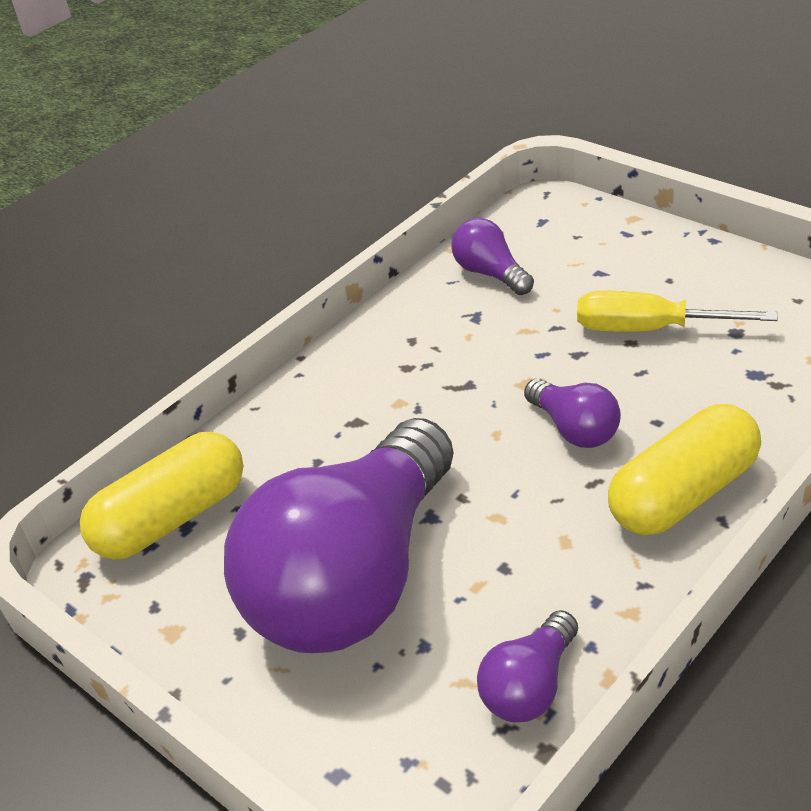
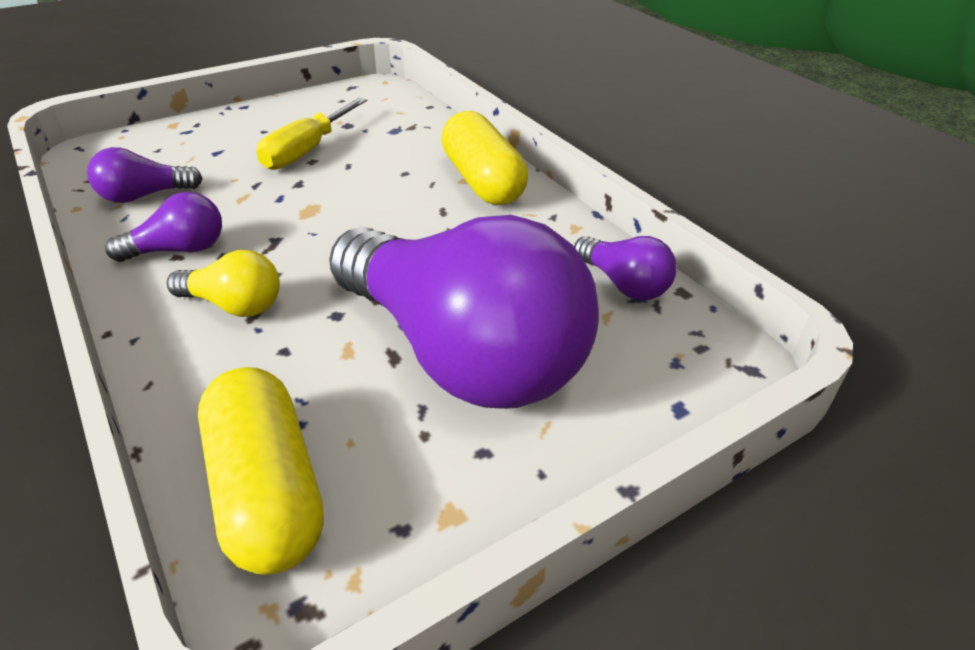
camera: 80 degrees left, 0 degrees up
purple light bulb [524,378,621,448] -> purple light bulb moved to [105,192,222,262]
none -> yellow light bulb [167,250,280,317]

